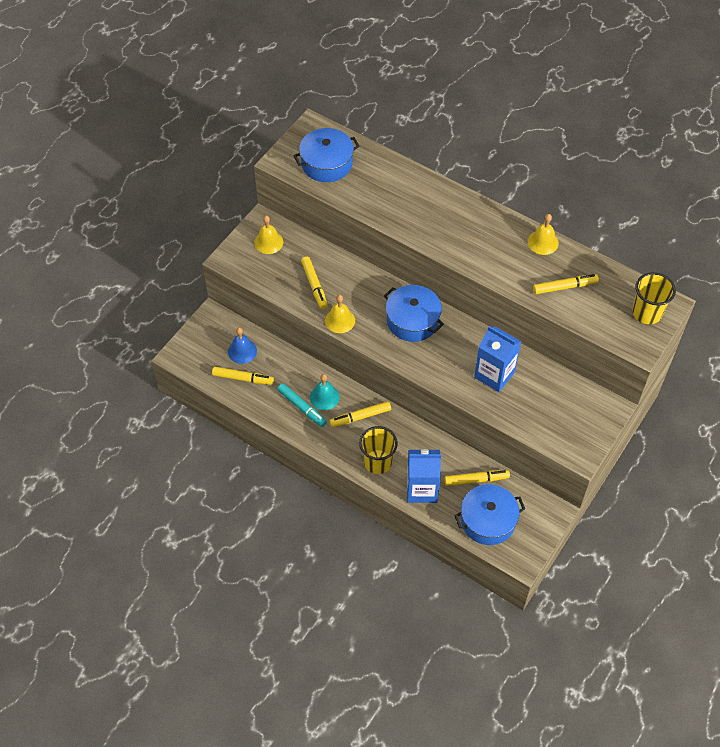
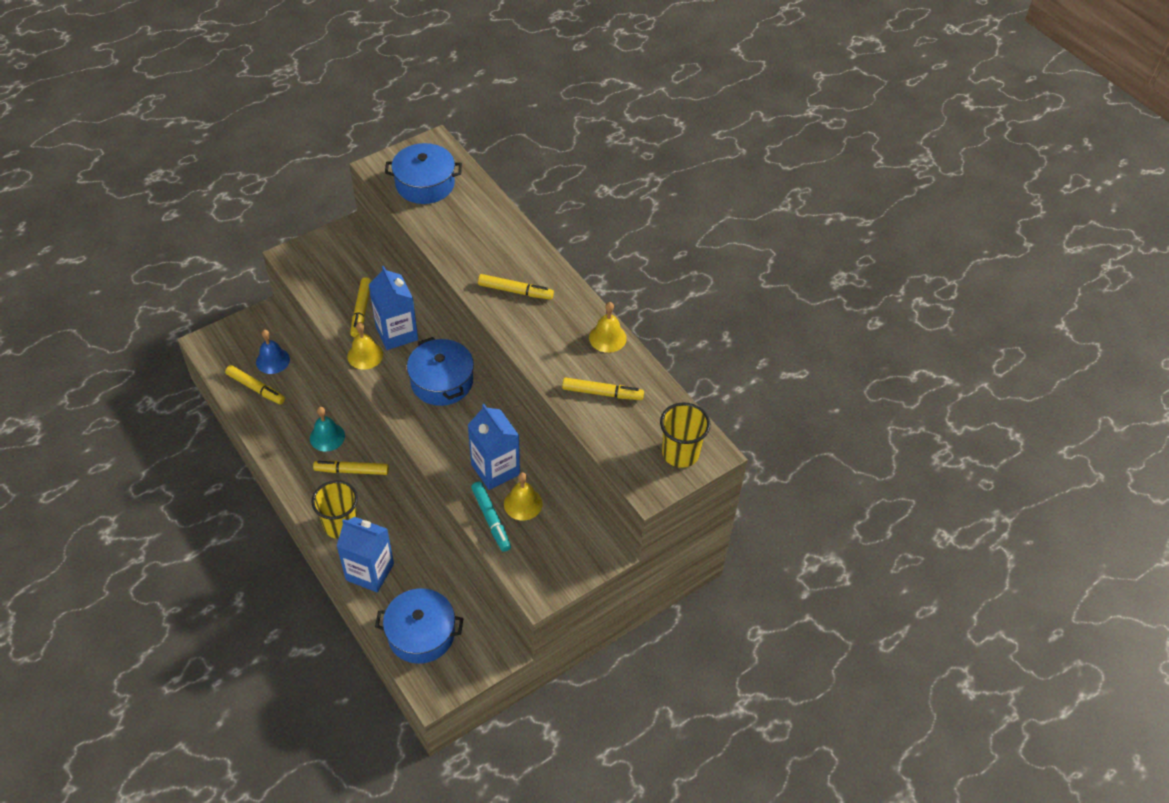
camera: 20 degrees right, 5 degrees down
yellow bell [254,215,283,254] -> yellow bell moved to [504,472,543,521]
turquoise marker [277,383,327,427] -> turquoise marker moved to [471,482,511,552]
yellow marker [444,470,510,486] -> yellow marker moved to [478,274,554,300]
none -> blue carton [369,266,418,350]

